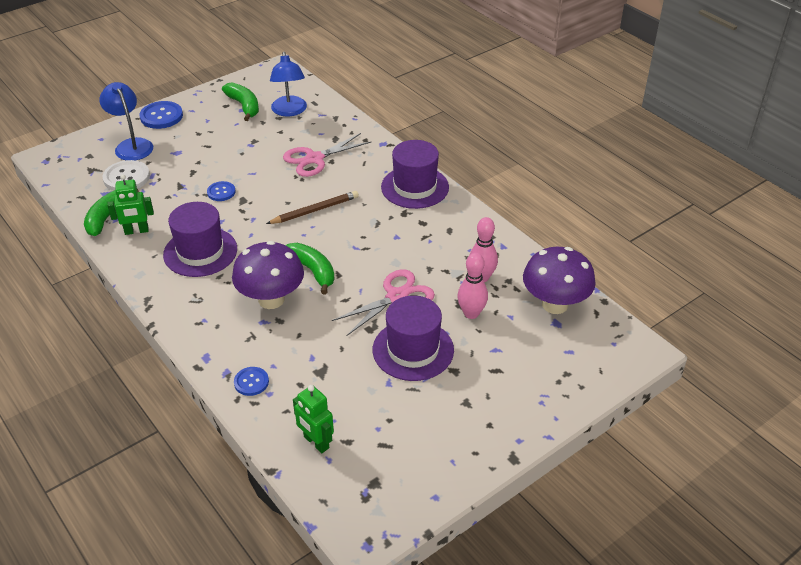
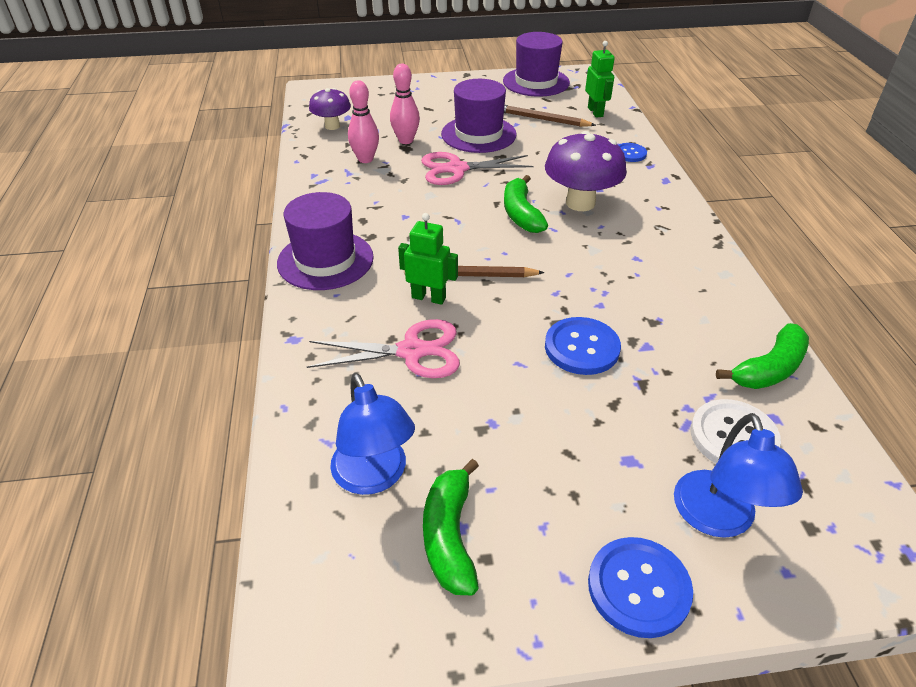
camera: 150 degrees left, 0 degrees up
green robot [107,175,154,235] -> green robot moved to [398,213,458,305]
purple hat [163,202,237,277] -> purple hat moved to [503,32,570,97]
blue button [207,181,236,201] -> blue button [545,317,621,375], size x1.65
blue lamp [270,52,307,117] -> blue lamp turned 135 degrees clockwise [330,373,415,495]
purple mushroom [523,247,596,314] -> purple mushroom [309,88,351,130], size x0.61
none -> brown pencil [504,105,596,127]

